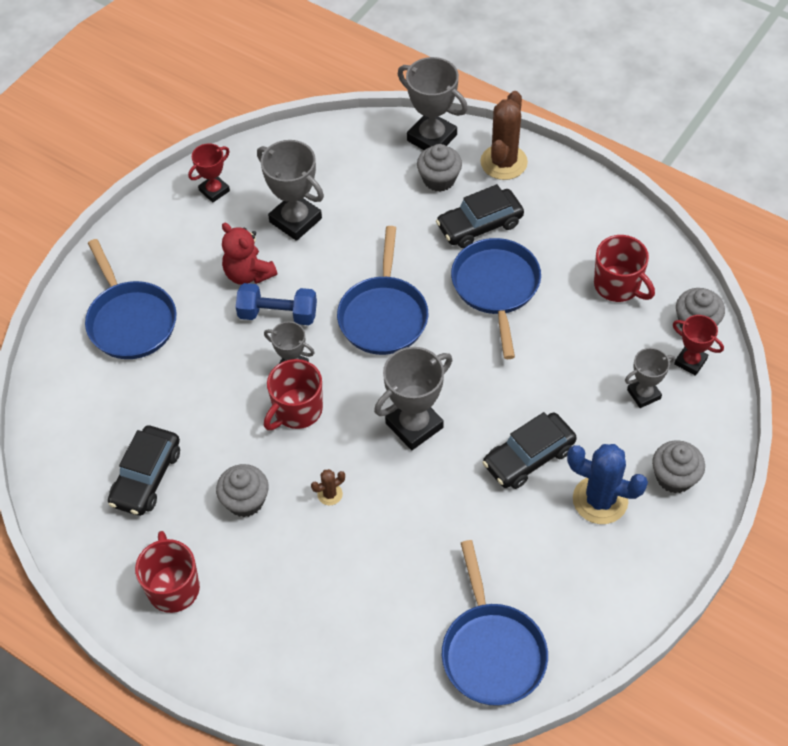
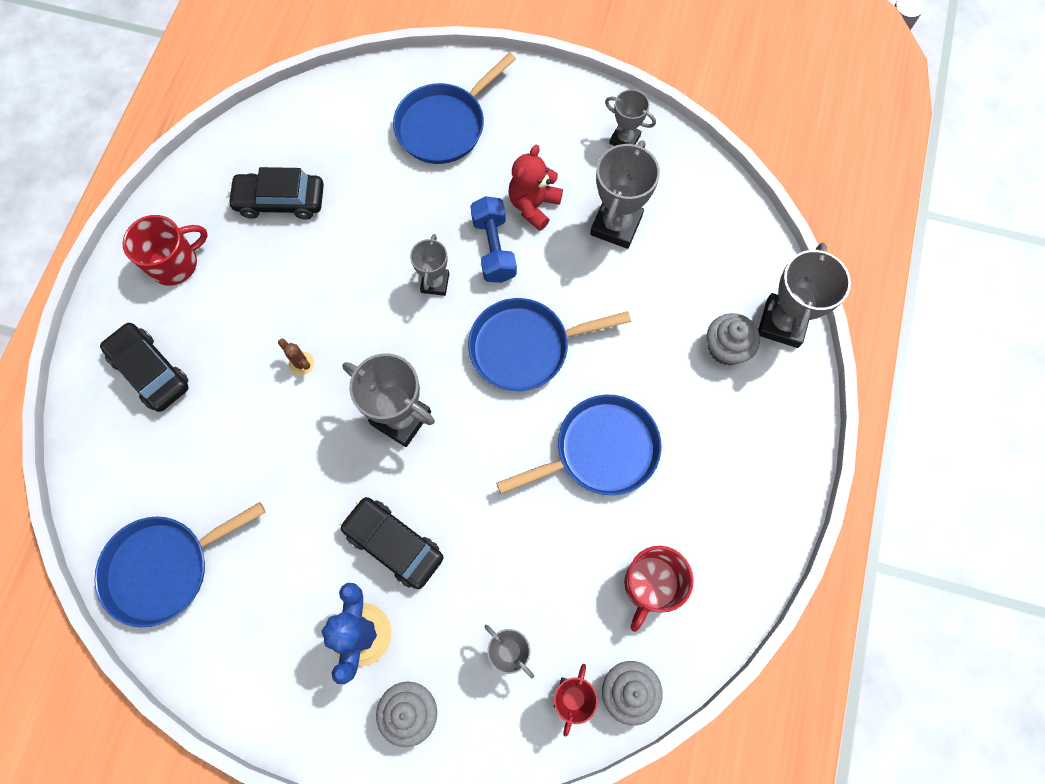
camera: 70 degrees right, 15 degrees up
red trophy [188,143,230,203] -> grey trophy [605,89,656,146]
grey cupcake [216,464,269,517] -> none
red mug [264,359,323,430] -> none
black car [436,184,524,248] -> black car moved to [100,322,189,412]
brown cactus [480,91,528,180] -> none

